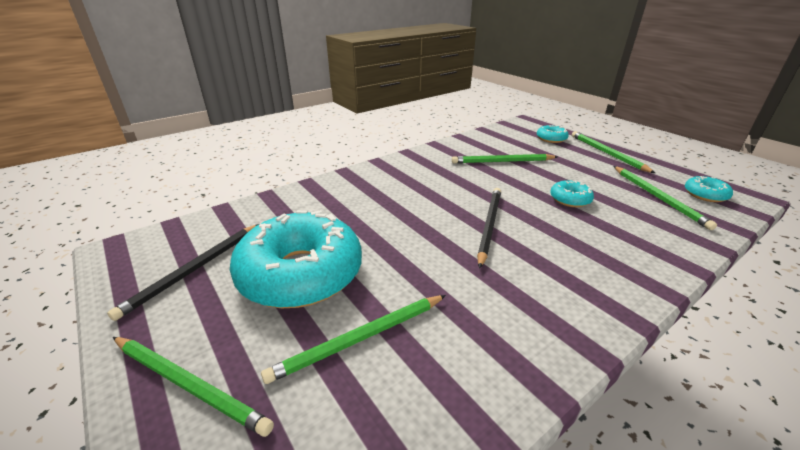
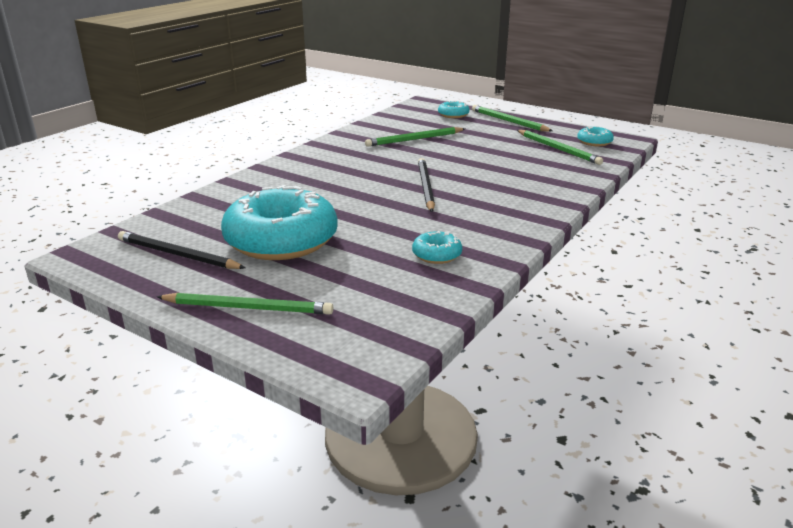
camera: 20 degrees left, 5 degrees down
black pencil [107,224,259,321] -> black pencil turned 105 degrees clockwise [118,231,245,269]
green pencil [261,295,446,384] -> none
turquoise donut [550,180,594,207] -> turquoise donut moved to [412,231,462,264]

